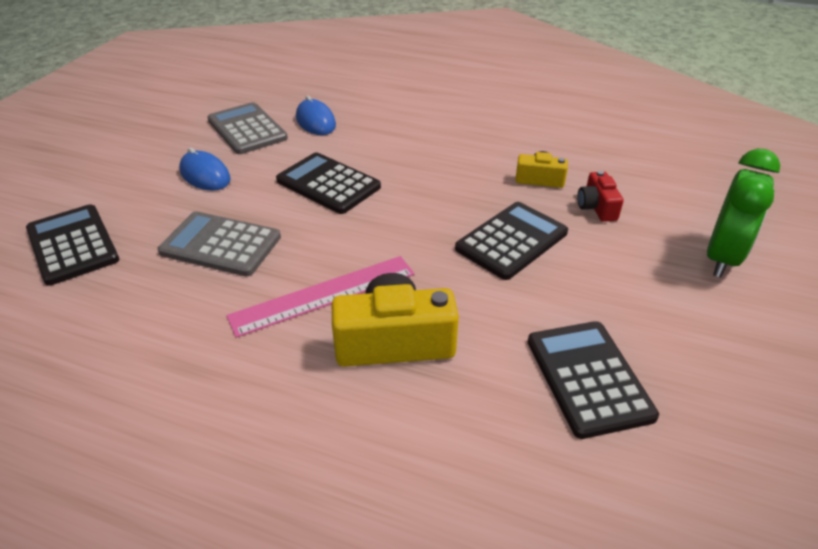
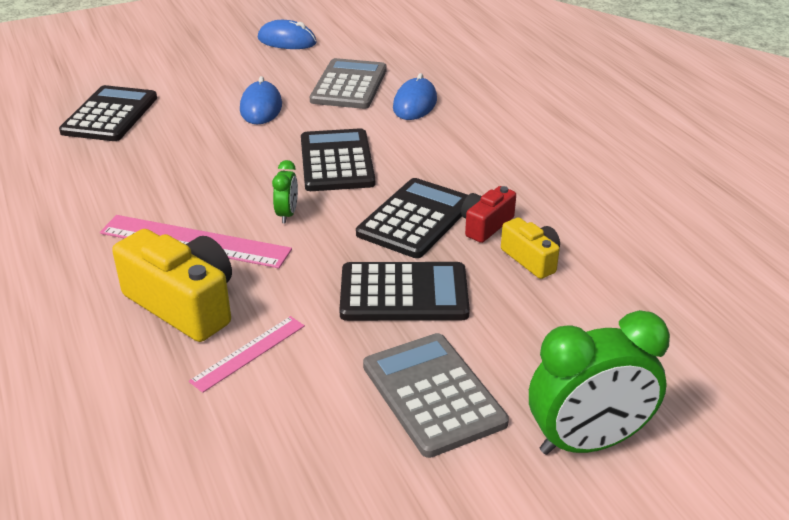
camera: 45 degrees right, 5 degrees down
grey calculator [157,211,281,276] -> grey calculator moved to [363,333,509,458]
black calculator [528,321,659,439] -> black calculator moved to [356,178,468,258]
red camera [577,170,624,222] -> red camera moved to [461,186,516,243]
none -> pink ruler [189,316,305,393]
none -> blue mouse [258,20,317,49]
none -> green clock [272,160,298,223]

